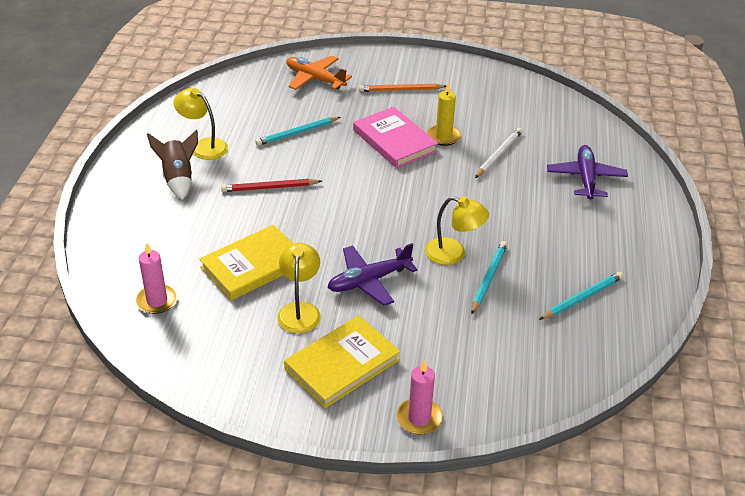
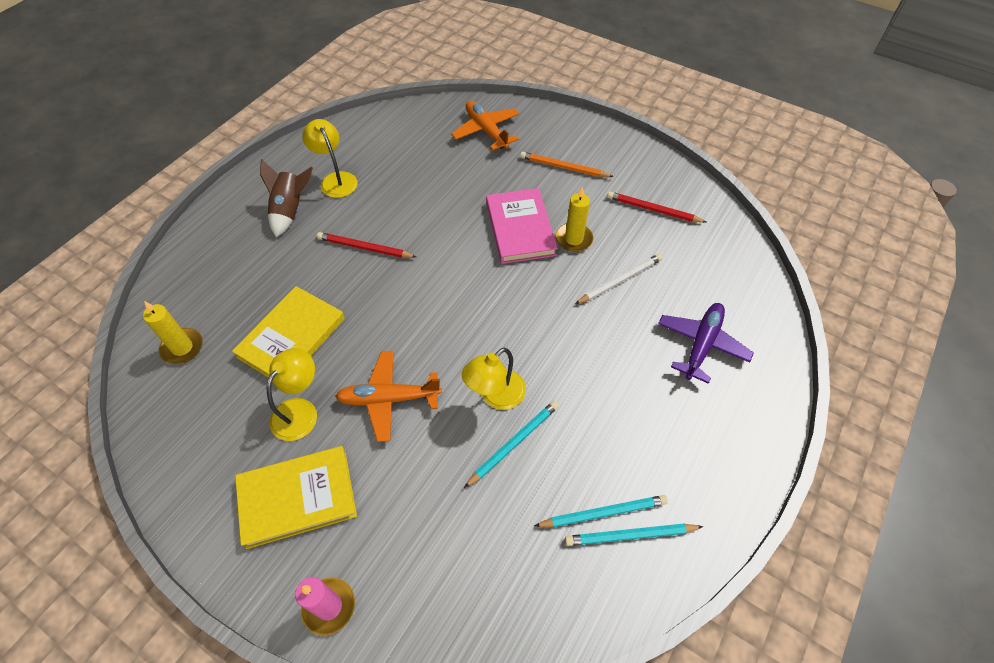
camera: 25 degrees right, 15 degrees up
pink candle [136,243,178,314] -> yellow candle [143,301,203,364]
yellow book [199,225,293,301] -> yellow book turned 45 degrees counterclockwise [232,286,345,378]
turquoise pencil [255,117,340,146] -> turquoise pencil moved to [565,524,703,546]
purple plane [327,243,418,306] -> orange plane [335,351,442,442]
yellow lamp [425,196,489,265] -> yellow lamp turned 90 degrees clockwise [462,348,526,410]
none -> red pencil [607,191,707,223]

